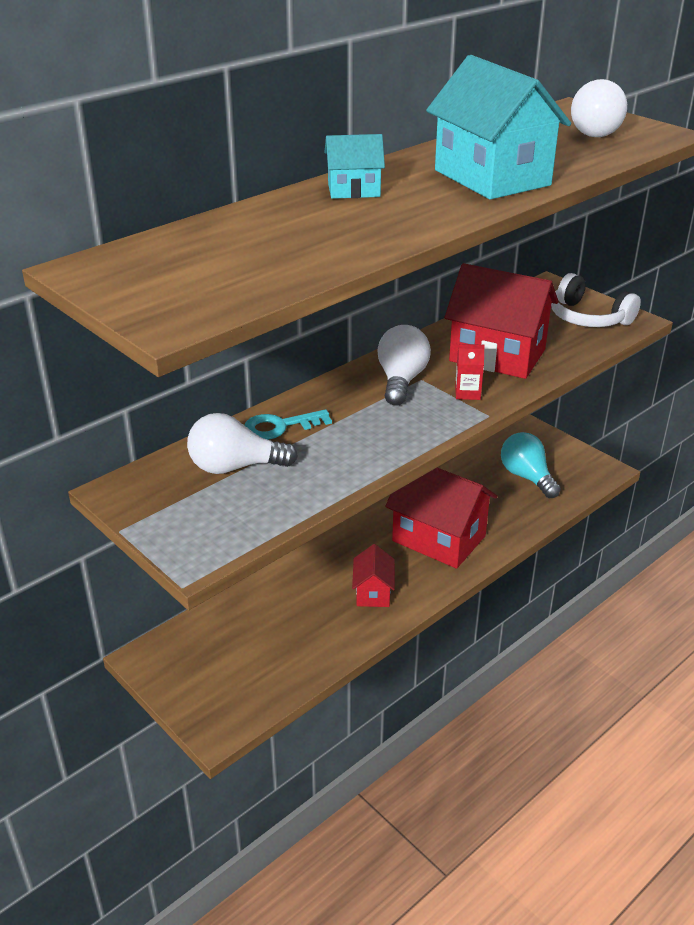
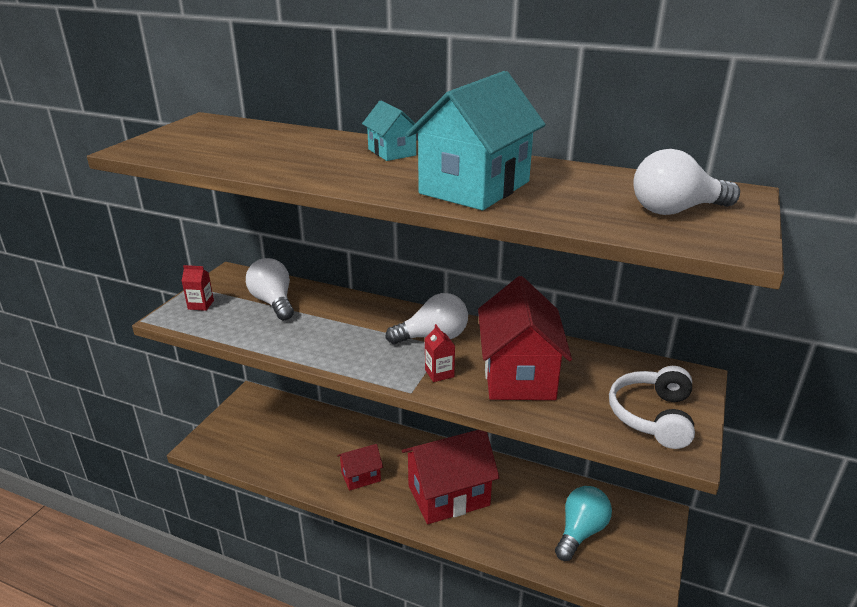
camera: 65 degrees right, 5 degrees down
turquoise key [244,409,332,440] -> none
red house [385,468,497,569] -> red house turned 60 degrees clockwise [402,430,500,524]
none -> red carton [182,265,214,311]

